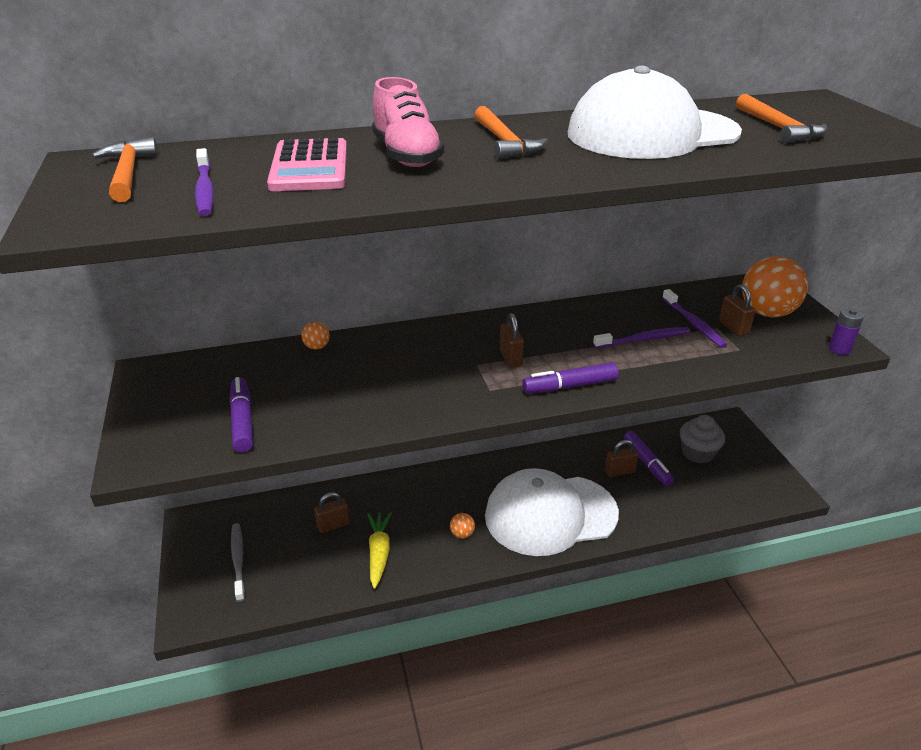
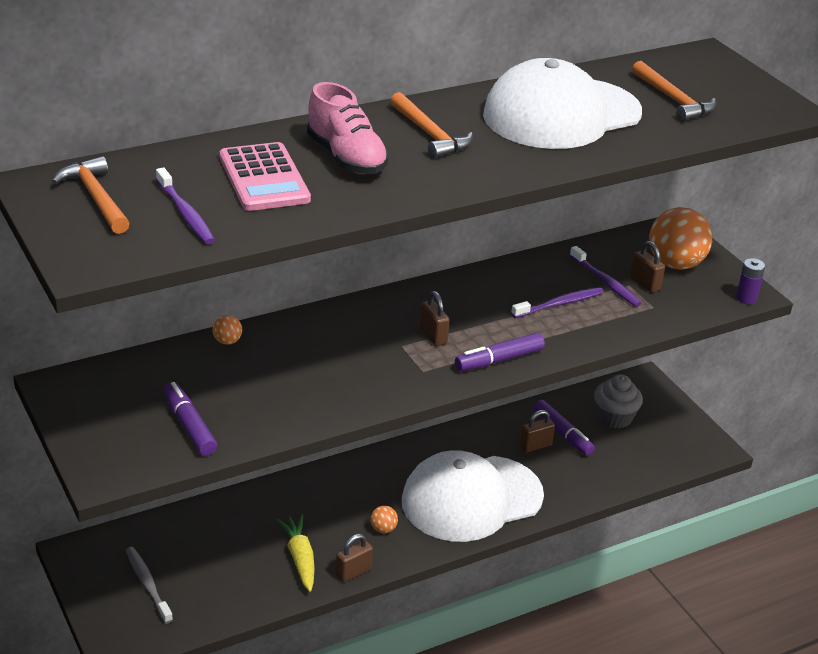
camera: 15 degrees left, 0 degrees up
brown padlock [314,492,350,533] -> brown padlock moved to [336,534,373,582]

